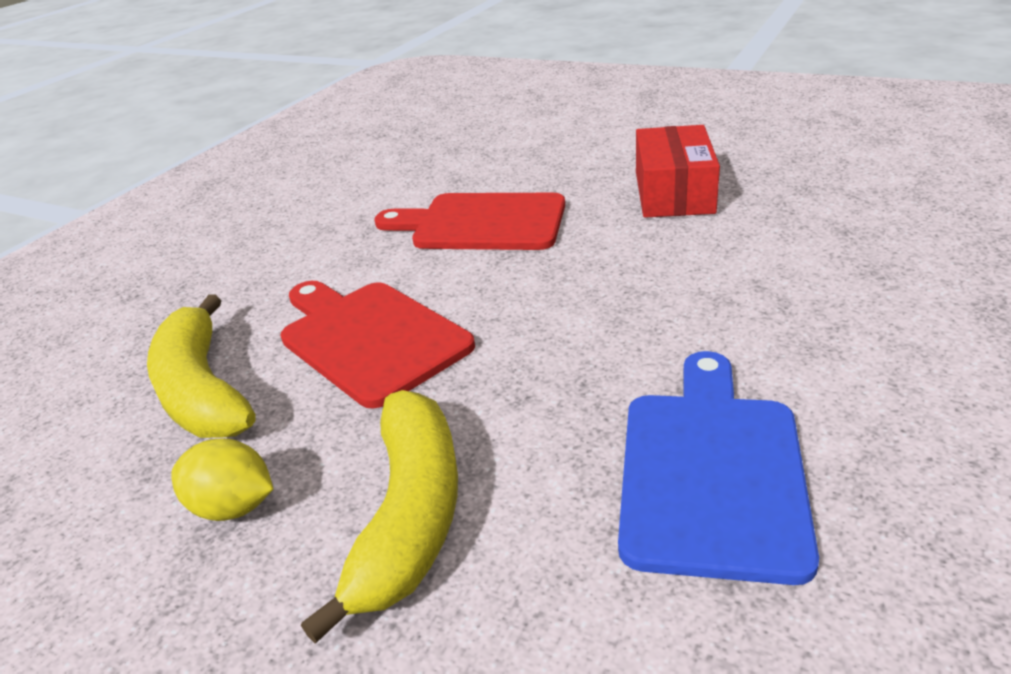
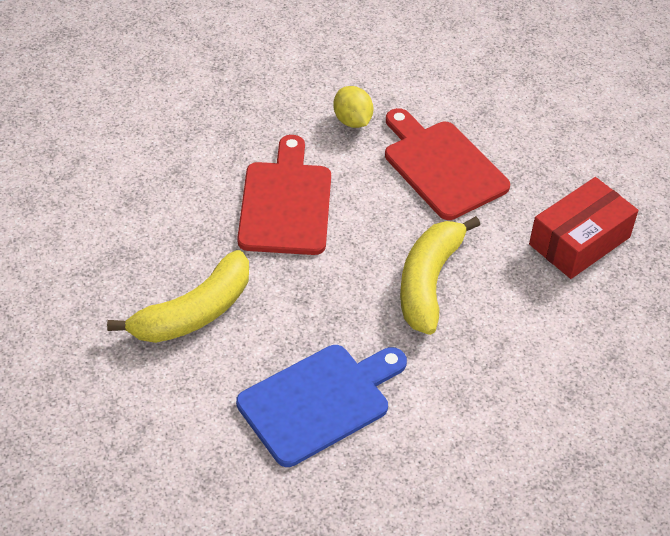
camera: 40 degrees right, 15 degrees up
yellow banana [147,294,255,438] -> yellow banana moved to [400,216,480,335]
yellow lemon [171,438,273,521] -> yellow lemon moved to [333,86,373,128]

